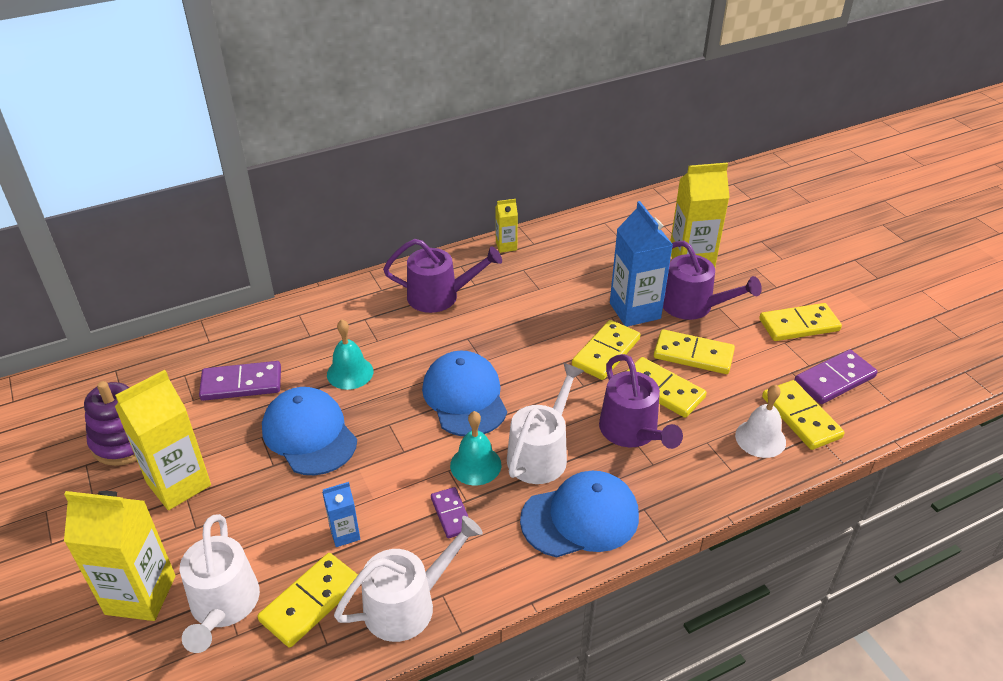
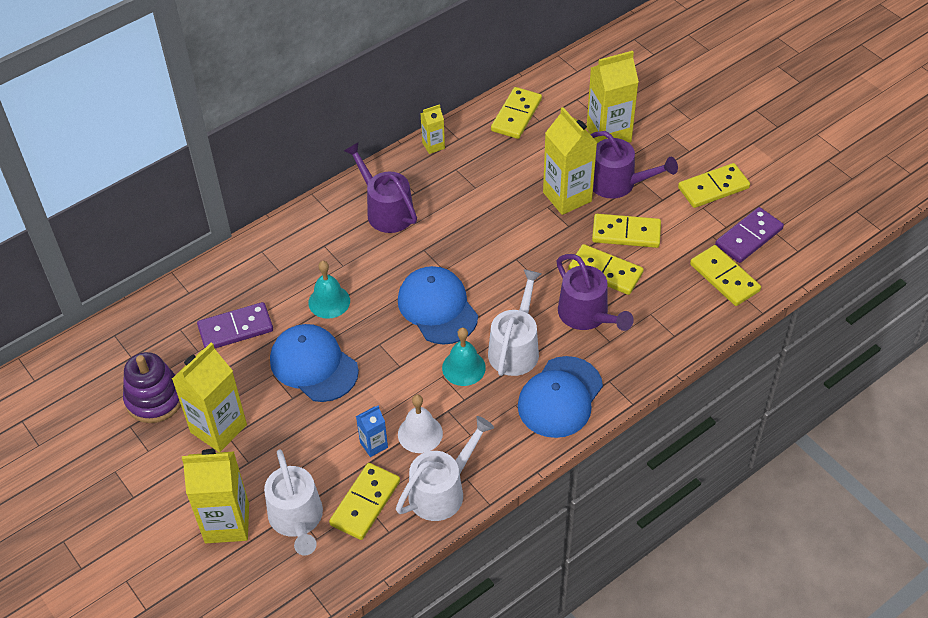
camera: 10 degrees left, 10 degrees up
purple watering can [383,239,502,313] -> purple watering can turned 120 degrees counterclockwise [344,142,417,233]
purple domino [431,487,468,538] -> none
blue cap [520,471,639,557] -> blue cap turned 150 degrees clockwise [518,356,603,438]
yellow domino [572,320,640,380] -> yellow domino moved to [491,87,542,139]
blue carton [610,201,673,327] -> yellow carton [543,107,597,215]
white bell [735,385,786,458] -> white bell moved to [398,394,443,453]

